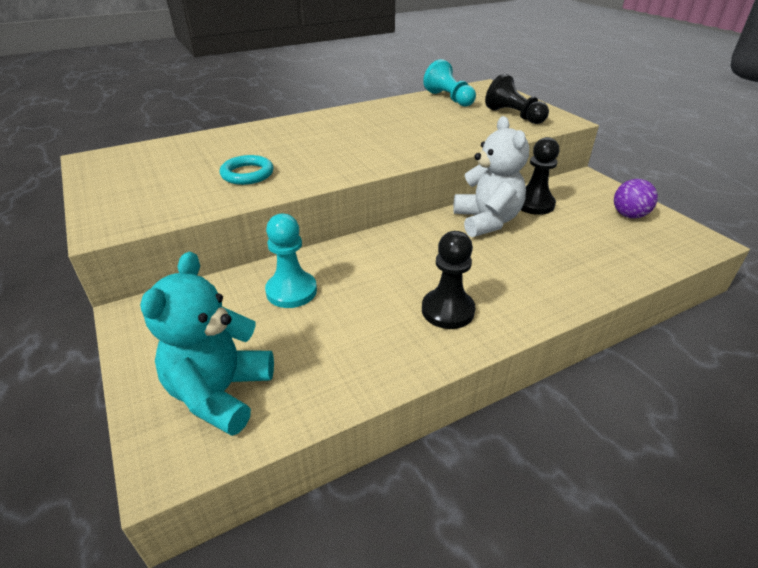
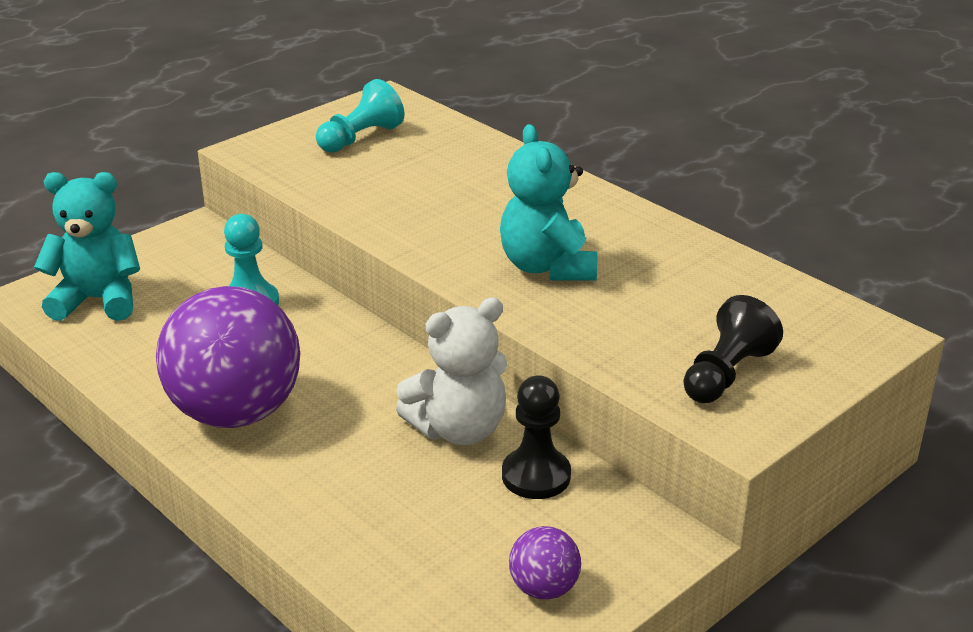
camera: 75 degrees right, 5 degrees down
turquoise ring [220,155,274,185] -> none
black pawn [422,231,475,329] -> purple ball [156,286,300,428]
turquoise pawn [423,59,476,107] -> turquoise pawn moved to [316,79,404,153]
none -> turquoise teddy bear [500,124,597,281]

